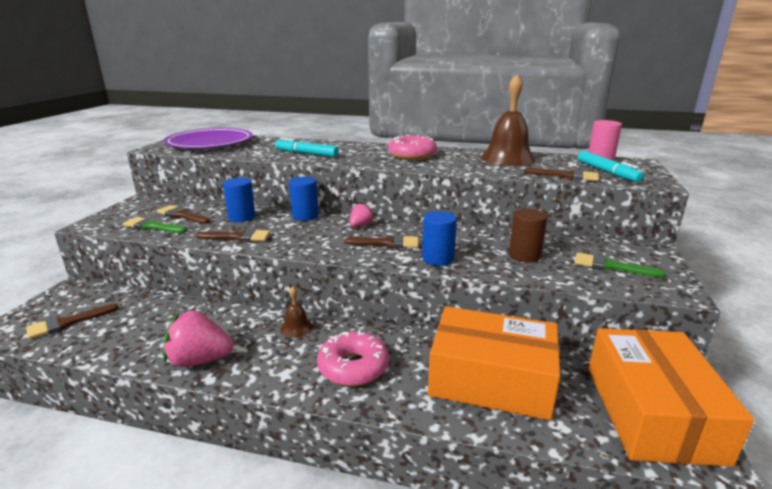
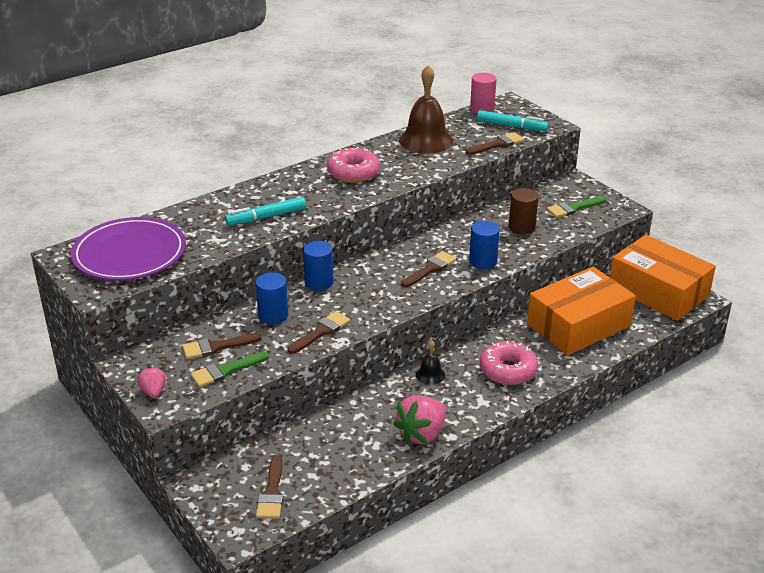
camera: 50 degrees left, 10 degrees up
brown bell [280,286,313,338] -> black bell [416,340,445,385]
pink strawberry [350,203,374,227] -> pink strawberry moved to [137,366,166,398]

